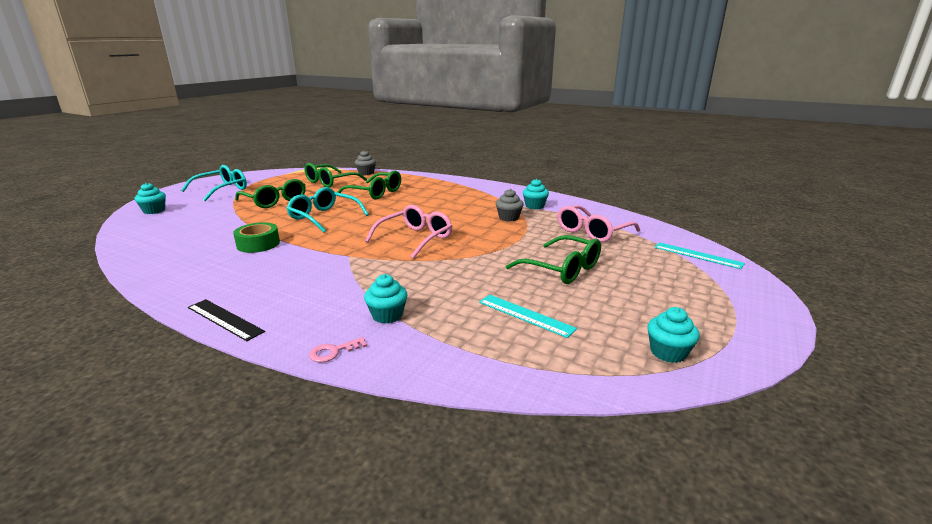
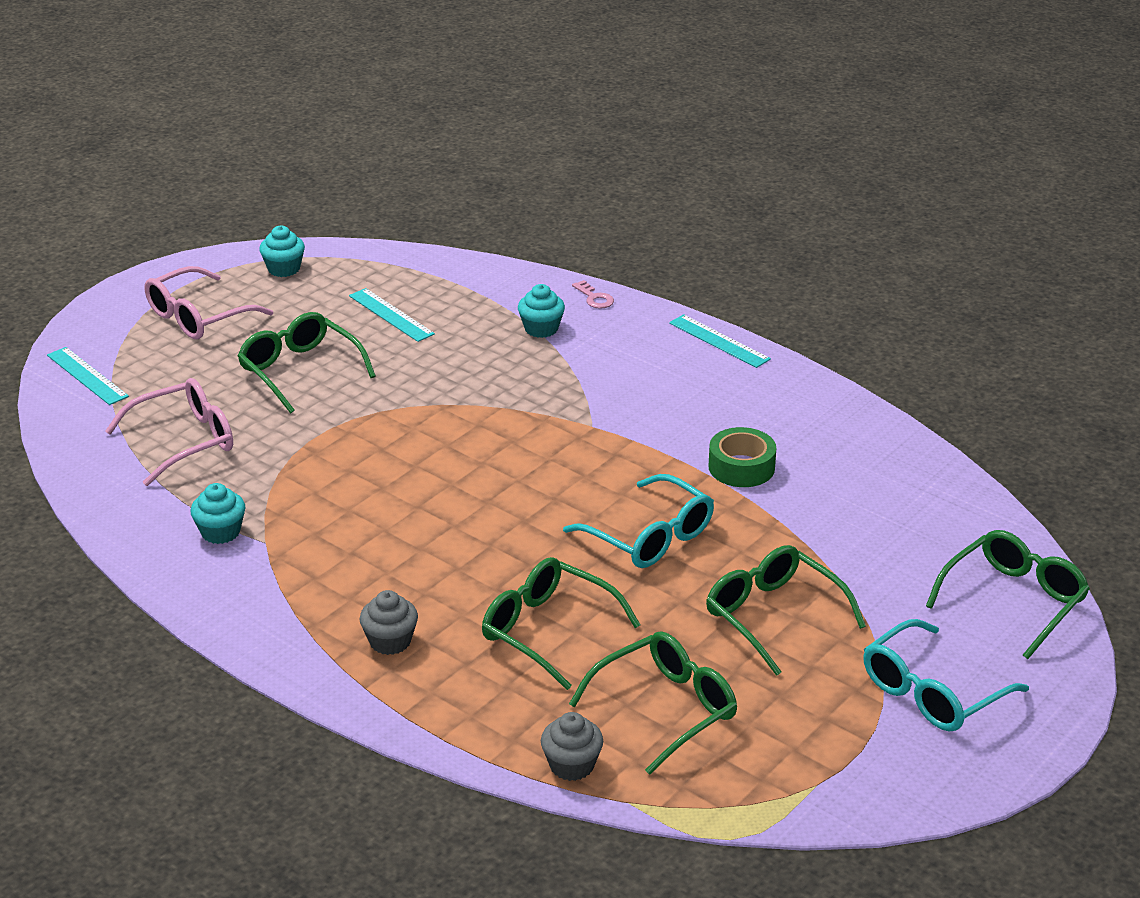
camera: 170 degrees left, 10 degrees up
turquoise cupcake [135,183,166,214] -> green glasses [926,530,1090,659]
black ruler [188,299,265,341] -> turquoise ruler [669,314,771,368]
pink key [309,337,367,363] -> pink key turned 75 degrees clockwise [572,280,614,309]
pink glasses [365,205,452,259] -> pink glasses moved to [145,266,273,339]
grey cupcake [496,189,524,221] -> grey cupcake moved to [359,590,418,655]

